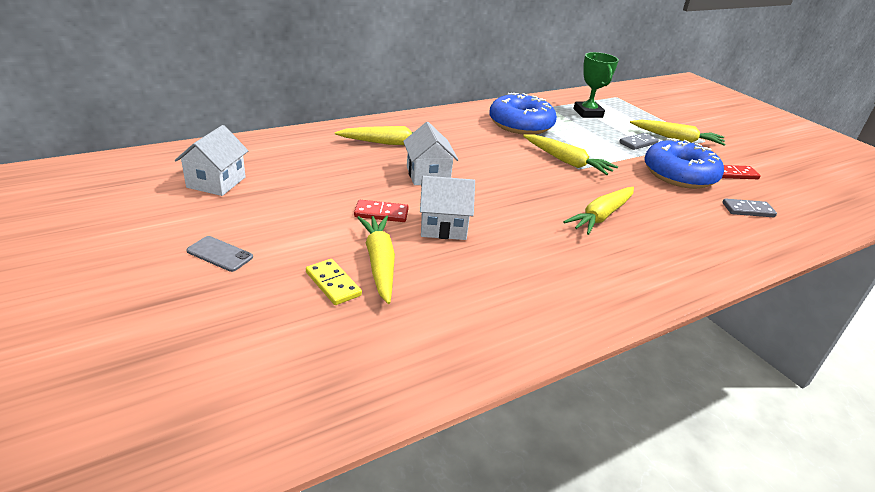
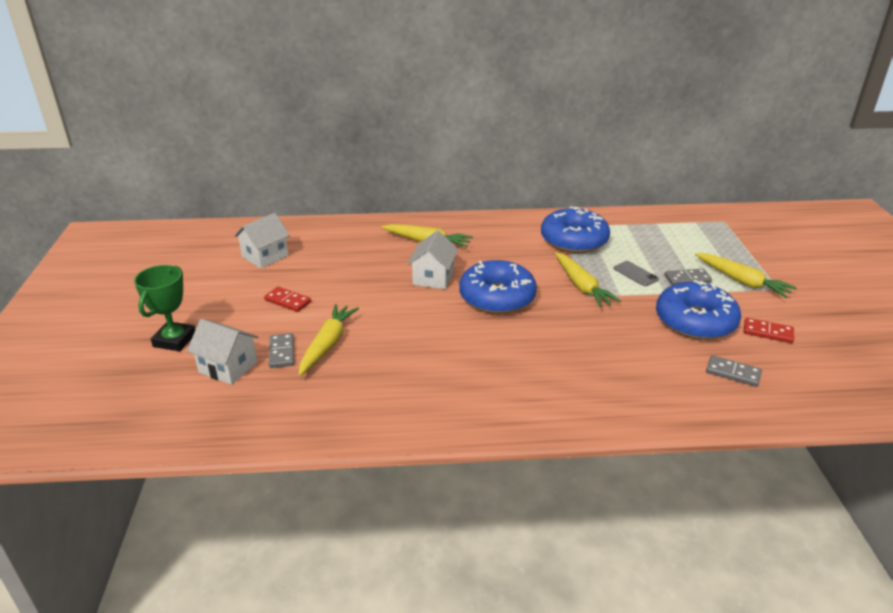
camera: 30 degrees right, 0 degrees up
grey phone [186,236,253,272] -> grey phone moved to [613,261,659,286]
yellow domino [306,259,362,305] -> grey domino [269,333,294,368]
red domino [354,200,409,222] -> red domino moved to [264,287,311,312]
white house [420,176,475,240] -> white house moved to [187,319,258,385]
yellow carrot [563,187,634,235] -> none
green trophy [573,52,619,118] -> green trophy moved to [134,265,195,352]
none -> blue donut [459,260,537,314]

